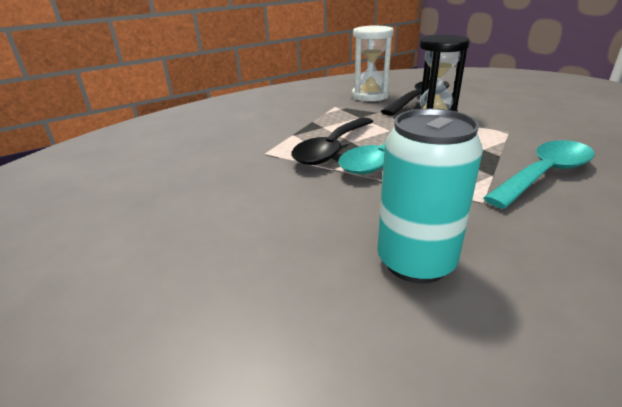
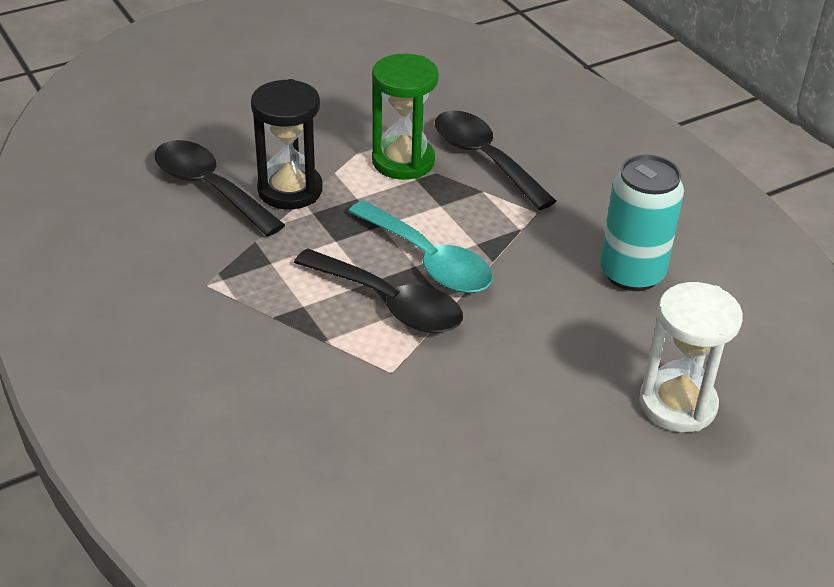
camera: 90 degrees left, 10 degrees up
white hourglass [352,25,394,101] -> white hourglass moved to [639,282,743,432]
turquoise spoon [483,140,595,209] -> black spoon [435,111,556,210]
none -> green hourglass [372,54,439,180]

